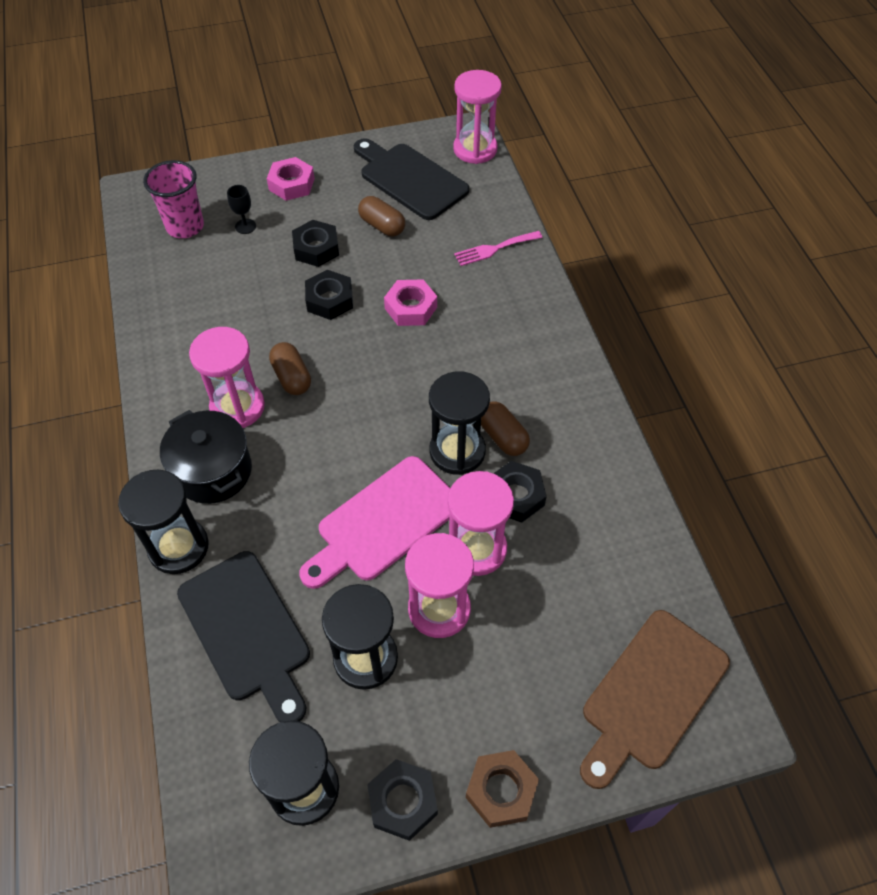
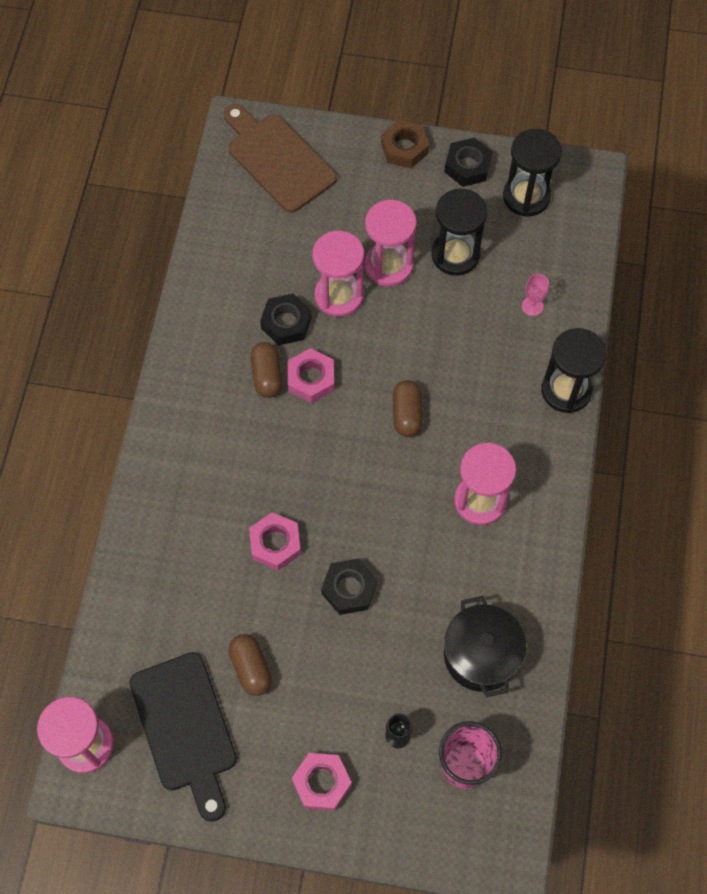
camera: 155 degrees left, 10 degrees up
black pot [160,410,252,504] -> black pot moved to [444,596,526,697]
black cutting board [177,551,310,722] -> pink goblet [522,274,549,316]
brown capsule [269,342,311,395] -> brown capsule moved to [393,380,423,437]
black nut [292,220,339,267] -> none
pink cutting board [299,456,450,589] -> none
black hourglass [429,371,490,475] -> pink nut [288,348,335,403]
pink fork [454,231,543,266] -> none
brown cutting board [580,610,730,789] -> brown cutting board turned 105 degrees counterclockwise [224,104,337,213]

